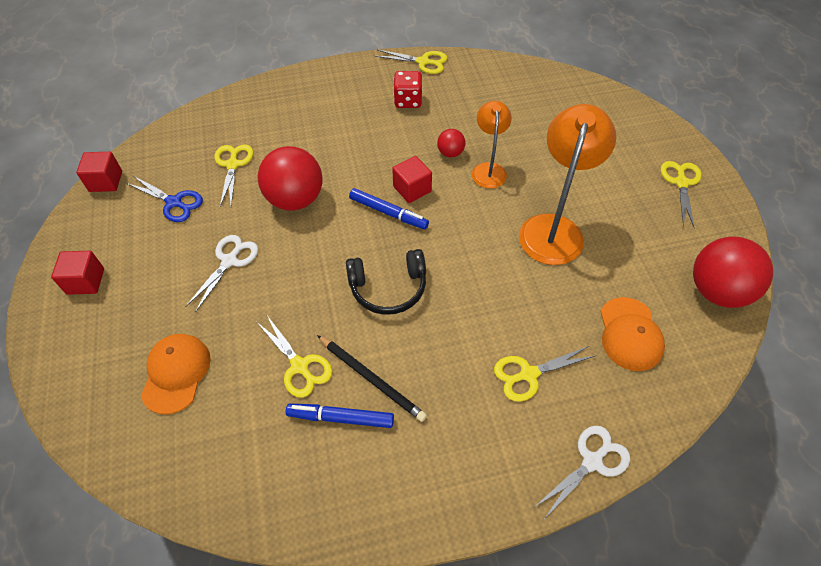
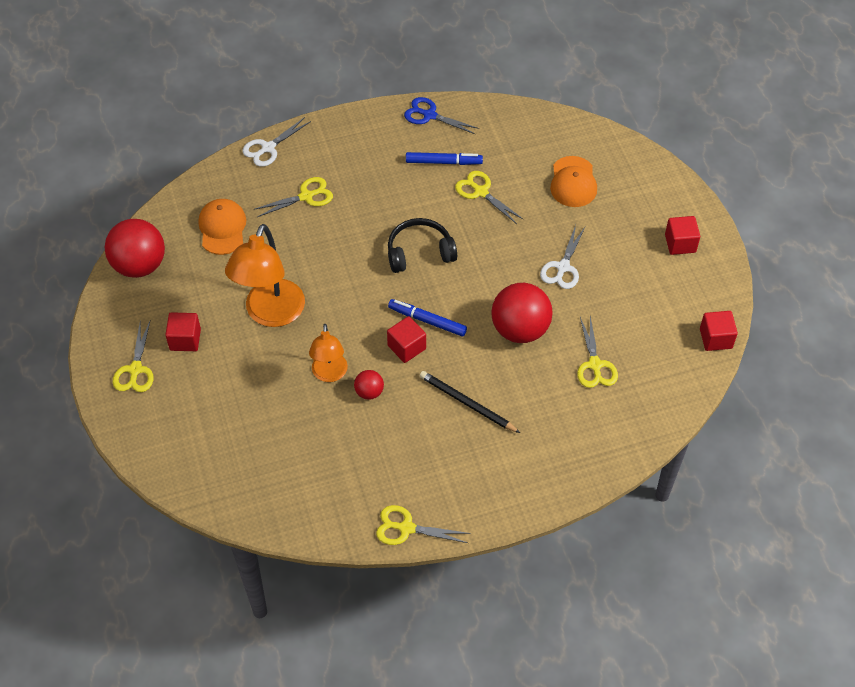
camera: 175 degrees right, 0 degrees up
blue scissors [126,176,203,222] -> blue scissors moved to [404,97,479,134]
black pencil [317,335,427,422] -> black pencil moved to [420,371,520,433]
red dice [393,71,422,108] -> none
none -> red cube [165,312,201,351]

